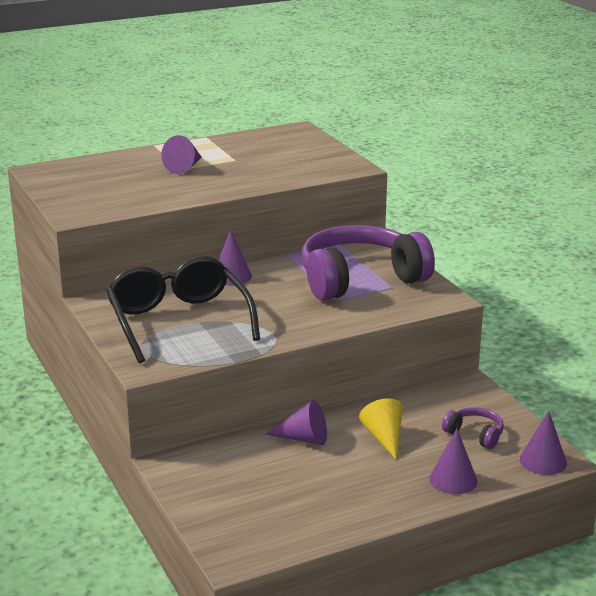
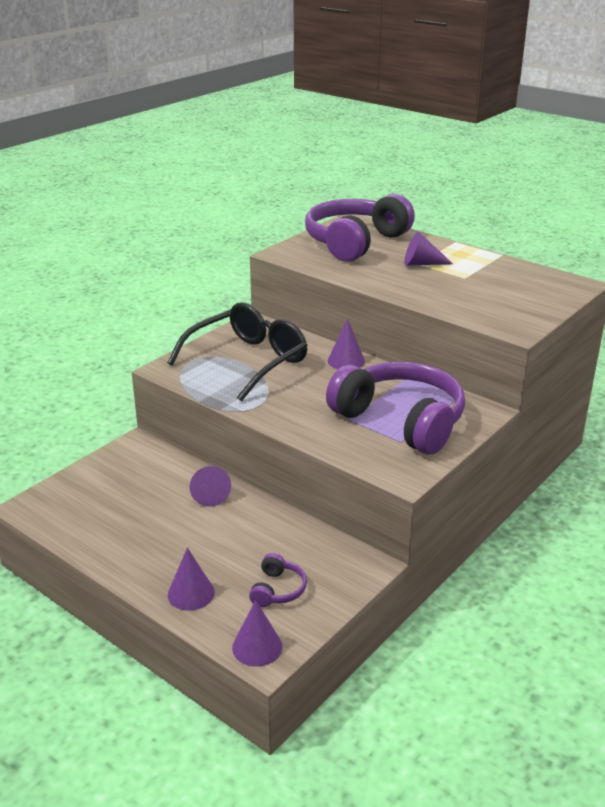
camera: 65 degrees right, 5 degrees up
yellow cone [359,398,403,459] -> none
none -> purple headphones [305,194,415,262]

